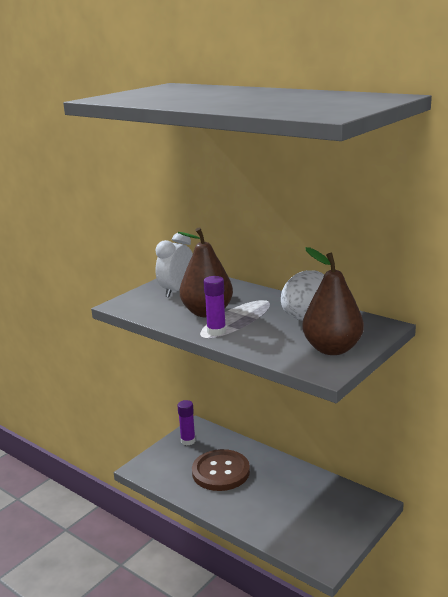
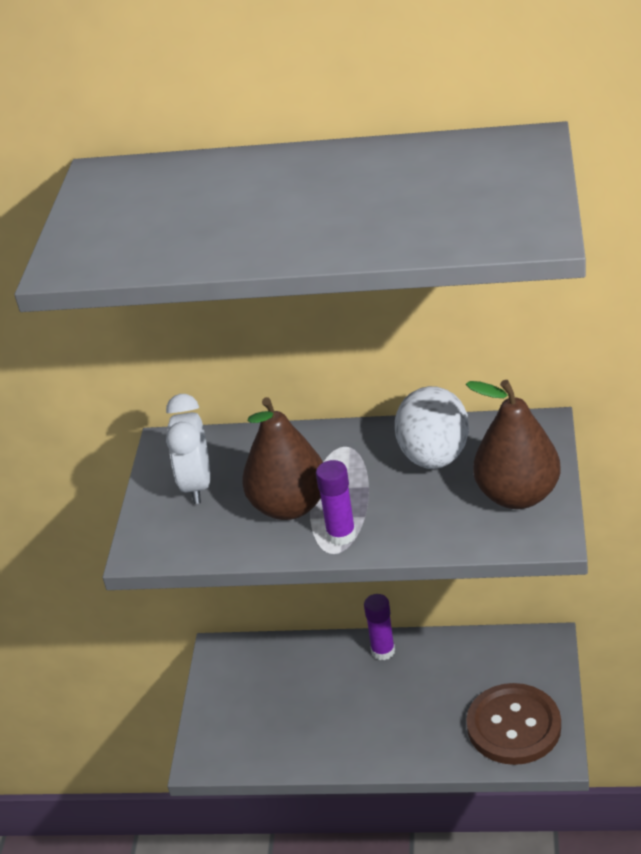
camera: 30 degrees left, 15 degrees up
purple glue stick [178,400,195,445] -> purple glue stick moved to [364,594,395,660]
brown button [192,449,250,491] -> brown button moved to [466,683,561,765]

